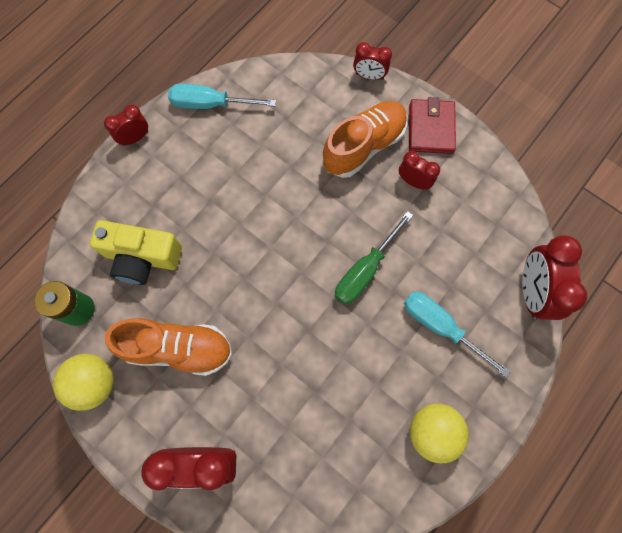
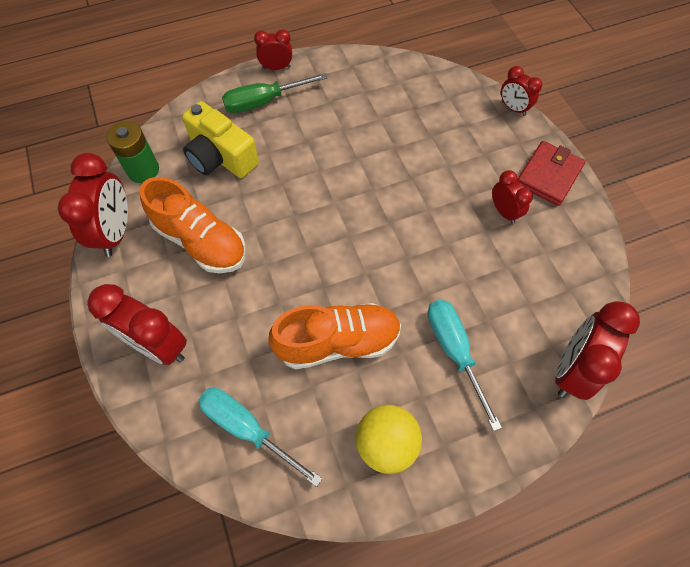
camera: 30 degrees right, 10 degrees down
yellow ball [53,354,114,411] -> red clock [58,153,128,257]
turquoise screwdriver [168,84,276,109] -> turquoise screwdriver moved to [198,388,322,487]
orange shoe [323,101,407,178] -> orange shoe moved to [268,303,401,369]
green screwdriver [335,211,413,305] -> green screwdriver moved to [222,73,327,113]

